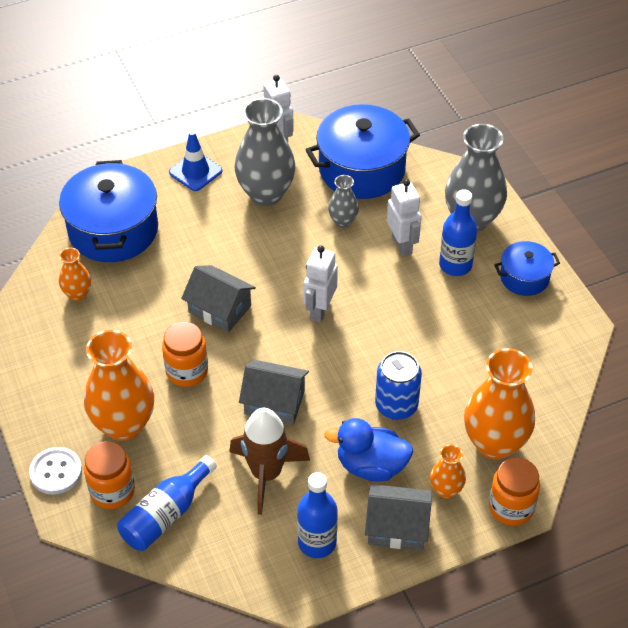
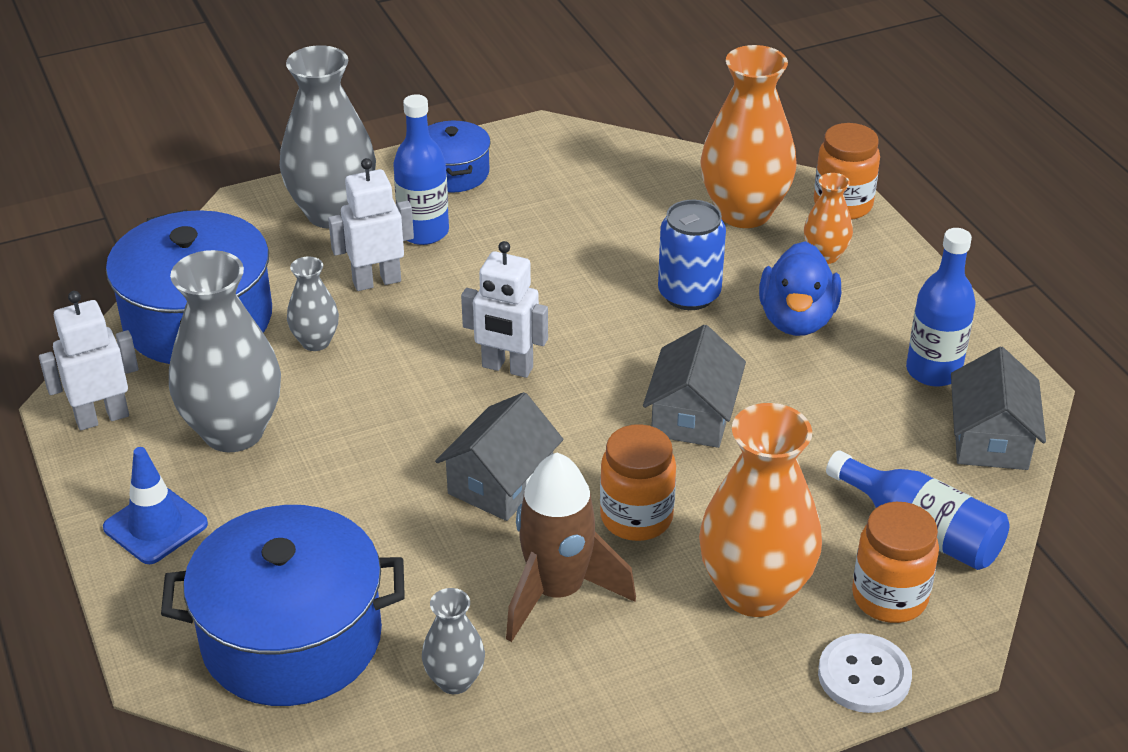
camera: 90 degrees left, 10 degrees down
orange vase [59,248,91,301] -> grey vase [422,588,485,694]
brown rocket [229,408,310,515] -> brown rocket moved to [506,453,636,642]
grey house [365,484,432,551] -> grey house moved to [951,347,1046,470]

